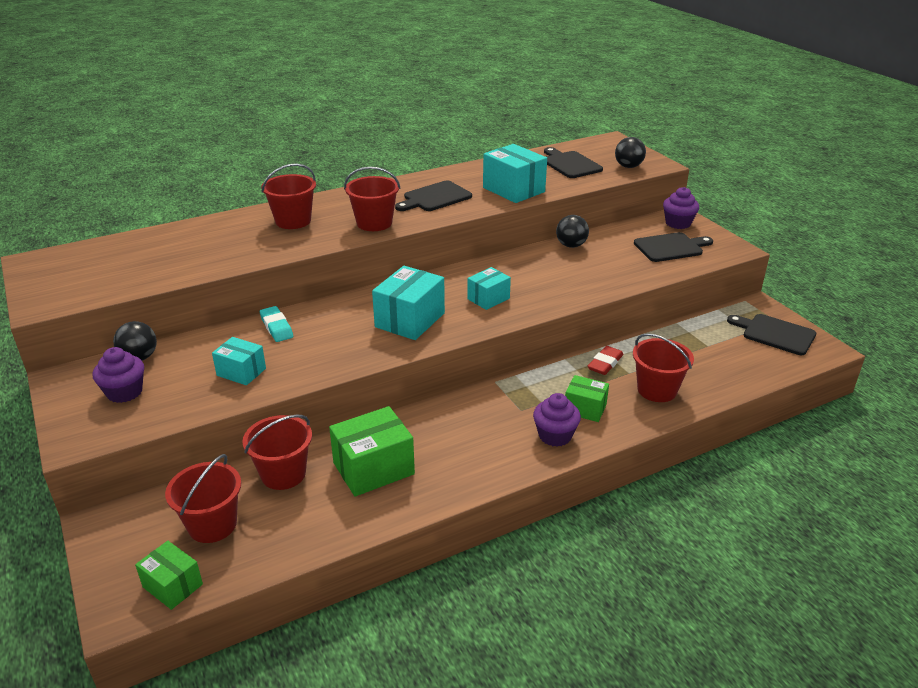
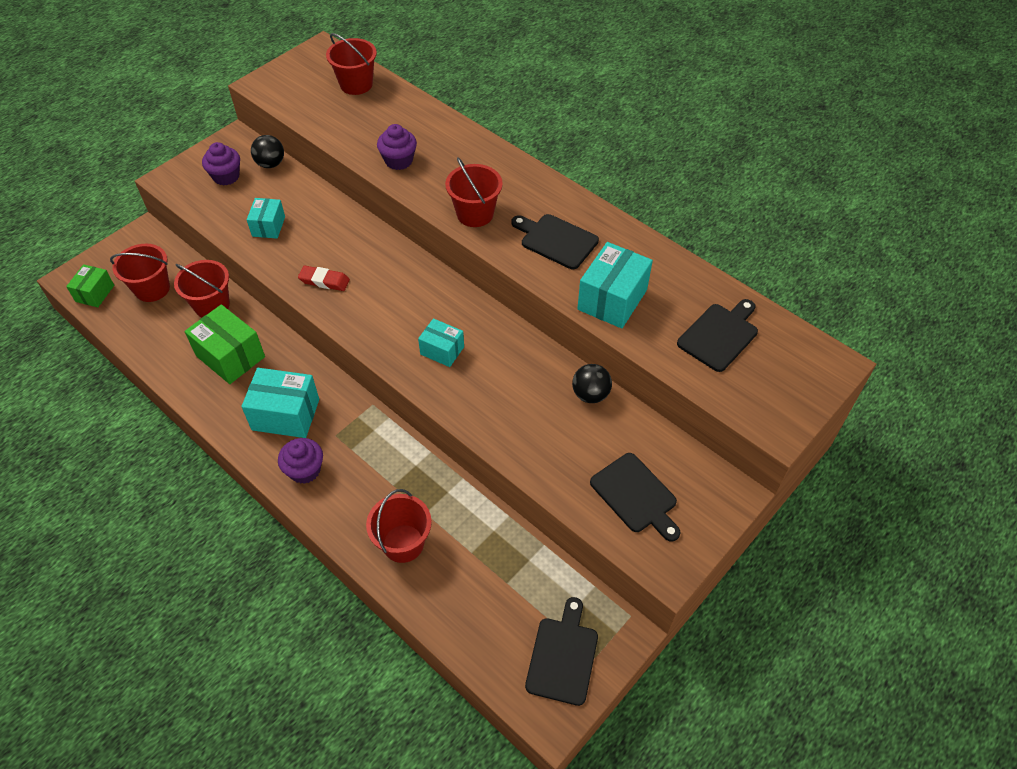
camera: 70 degrees right, 20 degrees up
turquoise eraser [260,306,294,342] -> none
red bucket [261,163,316,229] -> red bucket moved to [326,33,377,95]
turquoise box [372,266,445,340] -> turquoise box moved to [241,368,319,438]
green box [565,375,609,422] -> none
red eraser [588,346,624,375] -> red eraser moved to [298,265,350,291]
black ball [615,137,646,168] -> none
purple cupcake [663,187,699,229] -> purple cupcake moved to [377,124,417,170]

